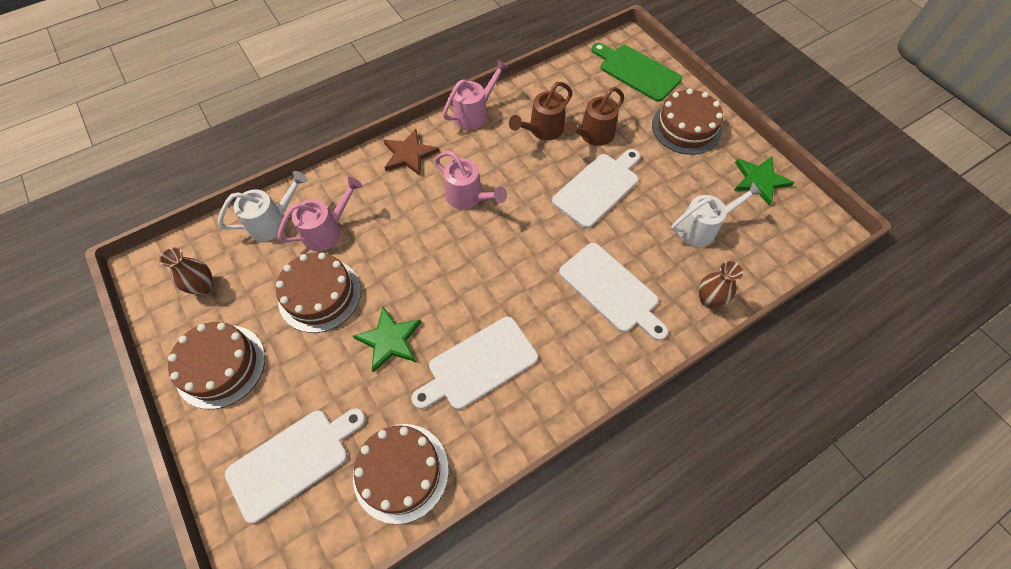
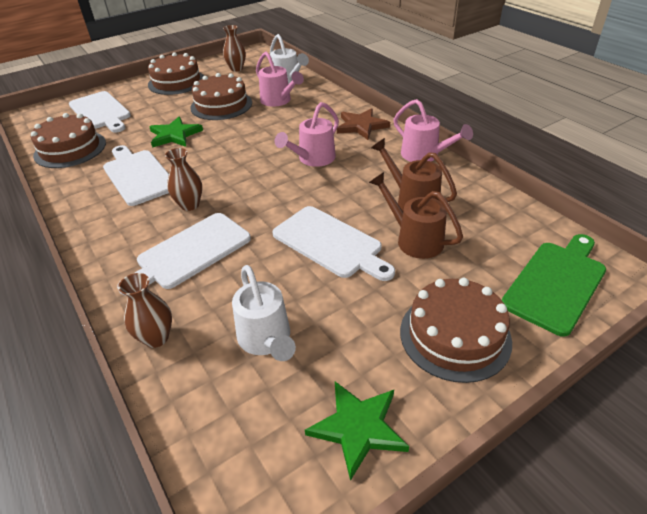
camera: 90 degrees right, 20 degrees down
none -> brown vase [165,148,202,211]

